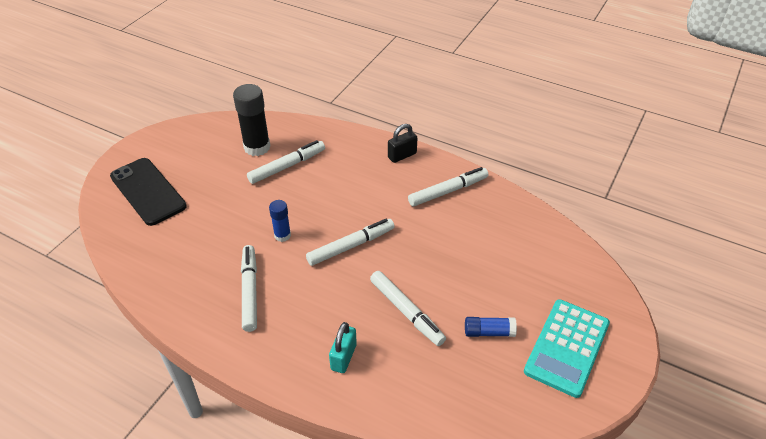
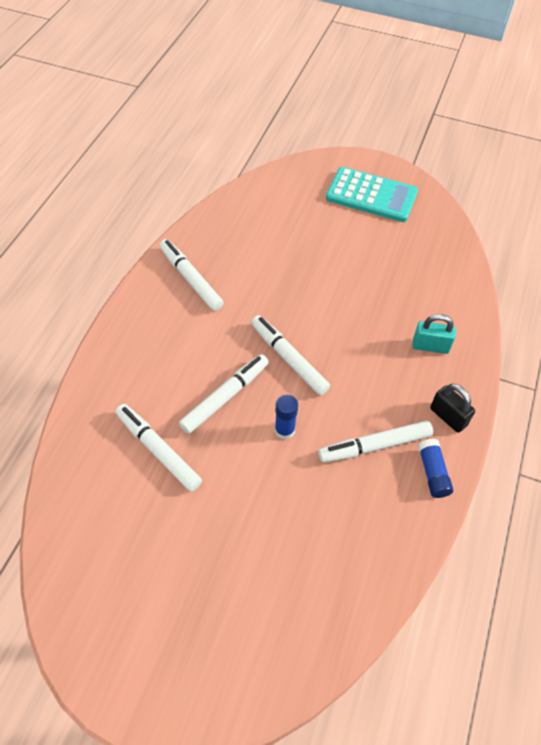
camera: 100 degrees left, 10 degrees up
black phone [110,158,187,226] -> none
black glue stick [233,84,270,156] -> none
white marker [370,271,446,346] -> white marker moved to [179,354,269,434]
black padlock [388,124,417,163] -> black padlock moved to [430,384,475,433]
blue glue stick [465,317,517,337] -> blue glue stick moved to [418,439,453,498]

